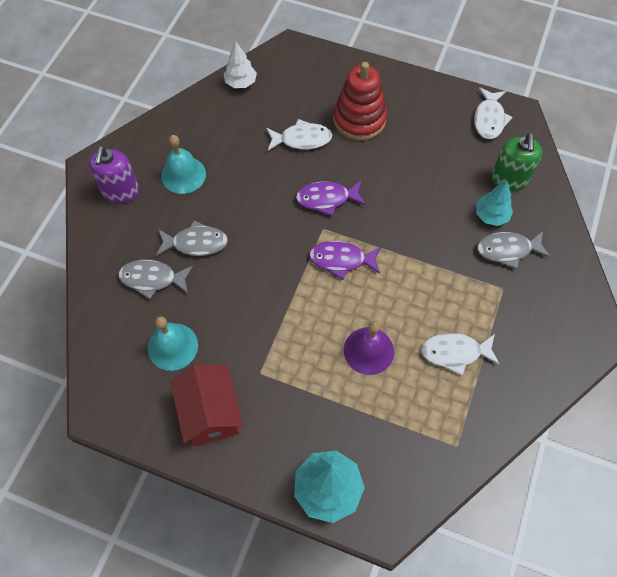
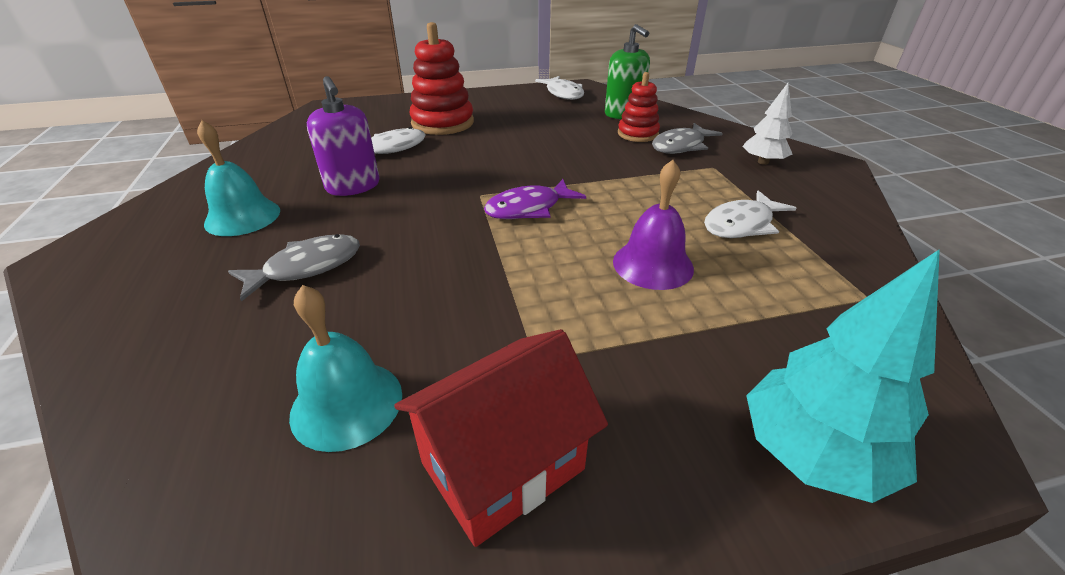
camera: 35 degrees left, 25 degrees down
purple soap dispenser [89,146,139,203] -> purple soap dispenser moved to [307,76,380,196]
grey fish [118,260,193,299] -> none
red house [170,364,243,447] -> red house turned 75 degrees counterclockwise [394,329,608,547]
white tree [224,42,257,88] -> white tree moved to [742,83,793,165]
purple fish [296,180,366,216] -> none
turquoise tree [476,181,513,226] -> red stacking toy [618,72,660,142]

